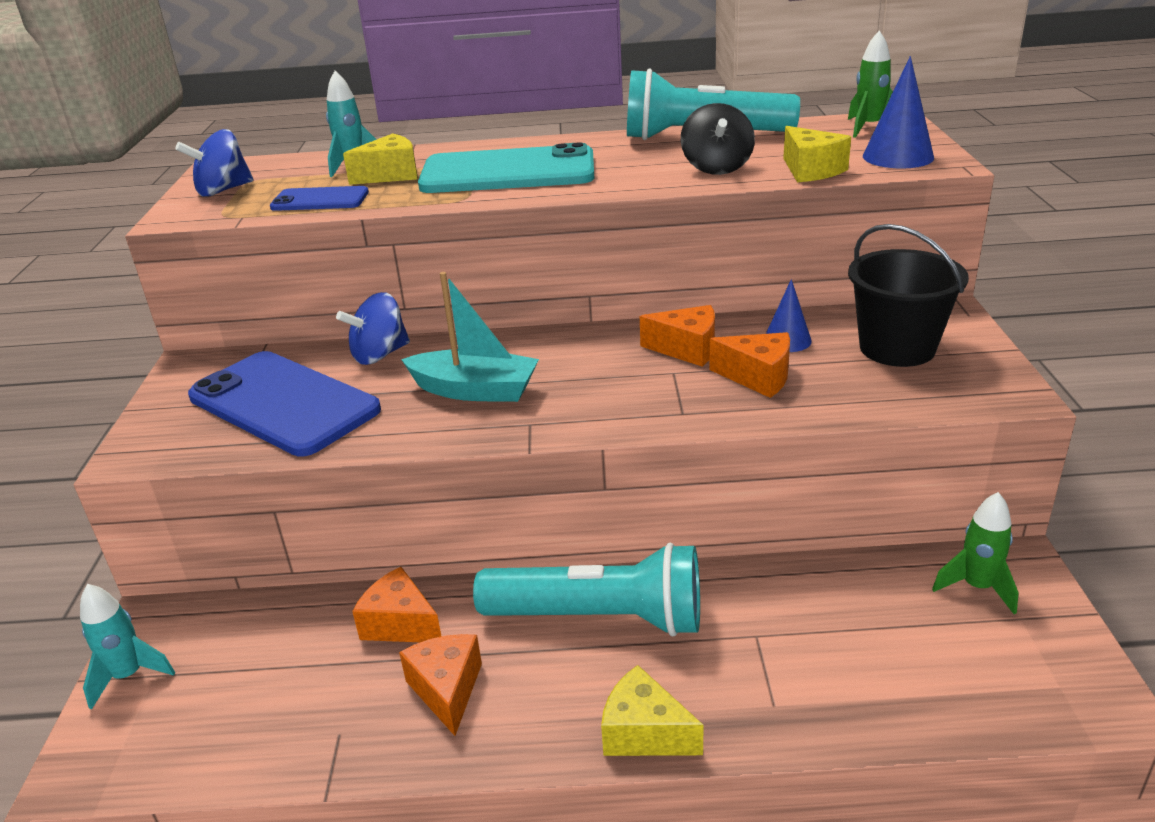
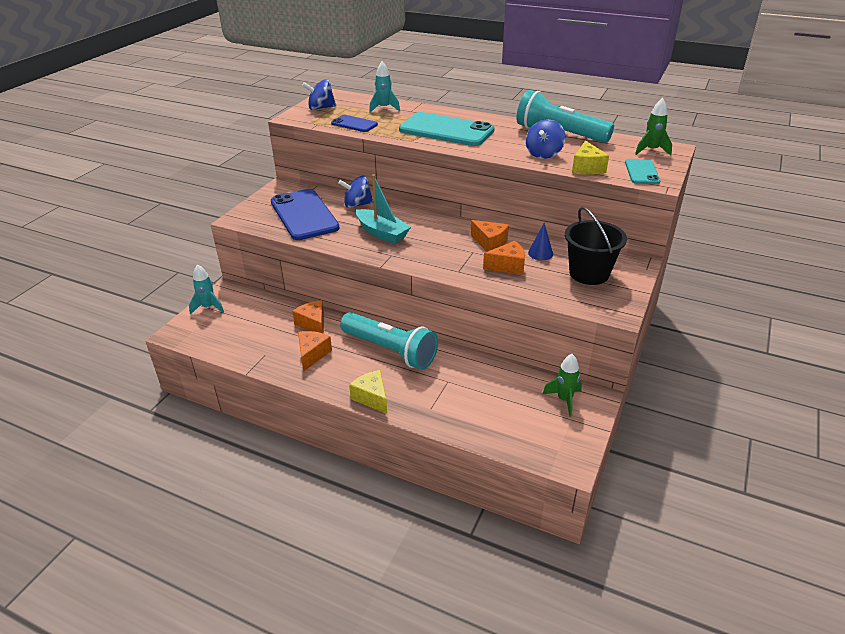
camera: 25 degrees right, 5 degrees up
yellow cheese [343,133,417,185] -> none
black spinning top [681,103,755,175] -> blue spinning top [526,120,566,159]
orange cheese [709,332,790,398] -> orange cheese turned 60 degrees counterclockwise [483,241,525,275]
blue cone [863,56,934,169] -> turquoise phone [625,159,660,184]

